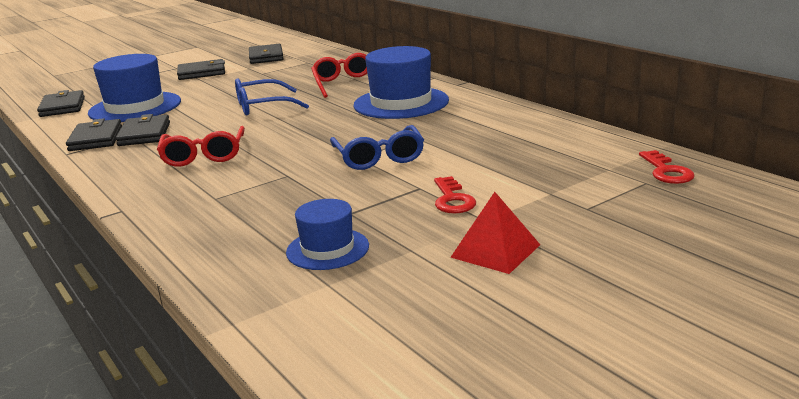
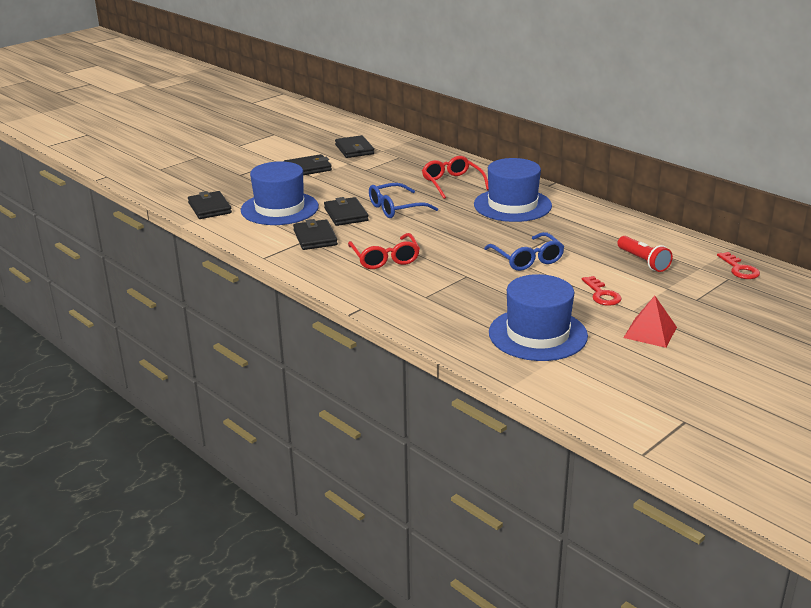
camera: 10 degrees left, 5 degrees up
black wallet [66,118,122,151] -> black wallet moved to [324,197,369,226]
blue hat [286,199,369,270] -> blue hat [489,274,588,361], size x1.75
none -> red flashlight [617,236,673,272]

